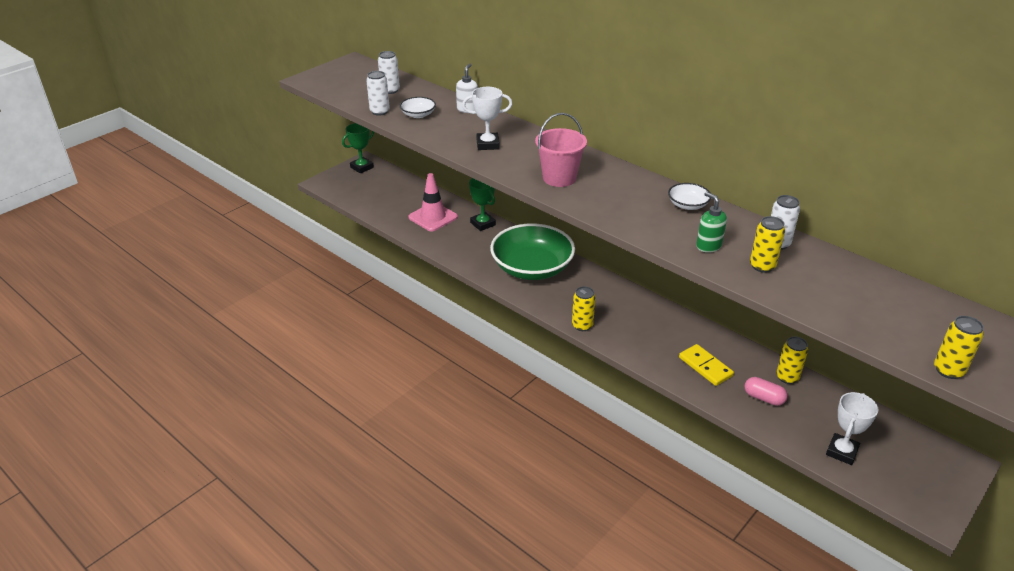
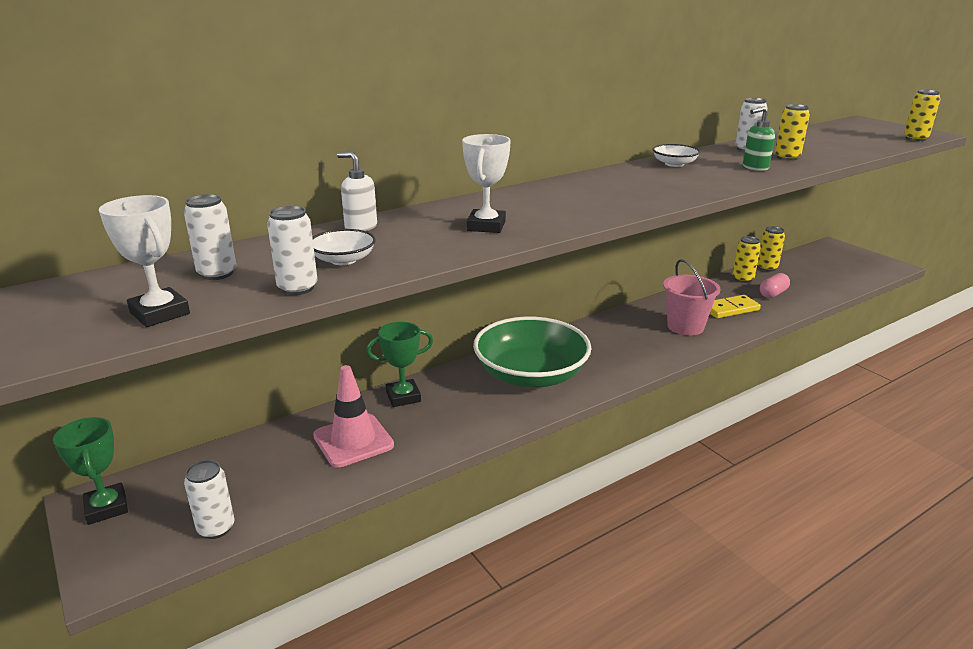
camera: 75 degrees left, 10 degrees down
pink bucket [535,113,587,187] -> pink bucket moved to [663,259,721,336]
yellow can [572,286,596,331] -> yellow can moved to [758,226,785,272]
white trophy [826,392,878,465] -> white trophy moved to [99,195,190,327]
none -> white can [184,460,234,539]

